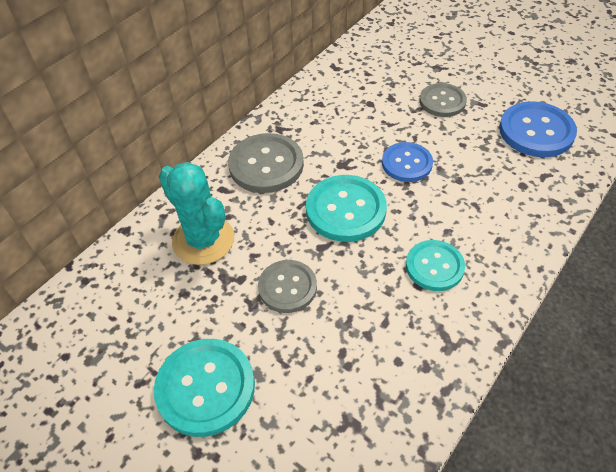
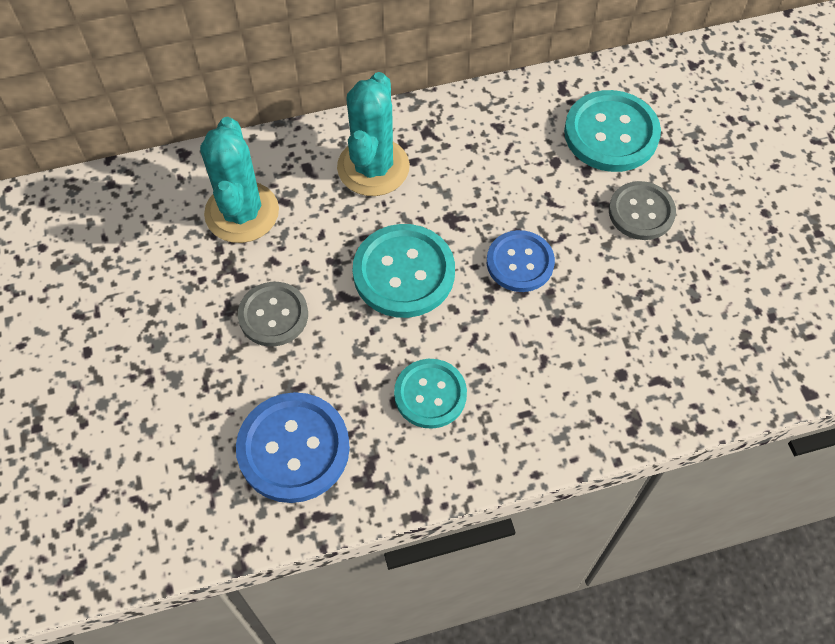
camera: 35 degrees right, 10 degrees up
turquoise button [154,339,255,437] -> turquoise button moved to [564,90,661,172]
grey button [228,133,304,193] -> turquoise cactus [337,72,410,196]
blue button [499,101,577,157] -> blue button moved to [236,392,350,503]

